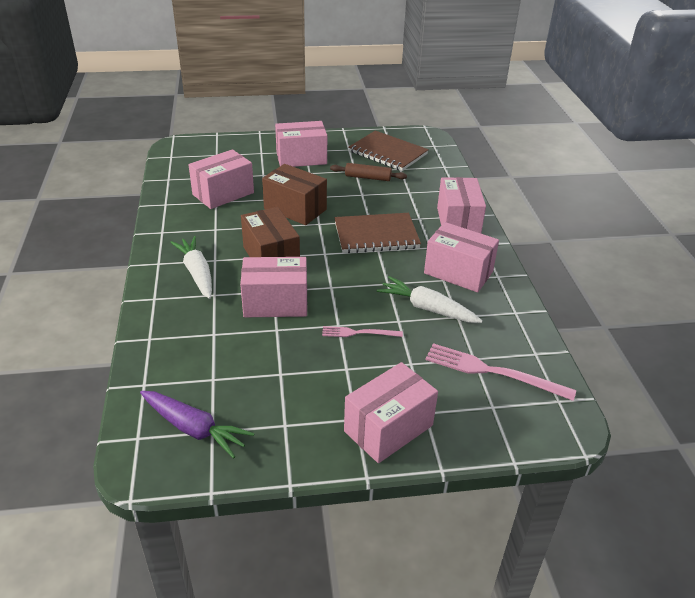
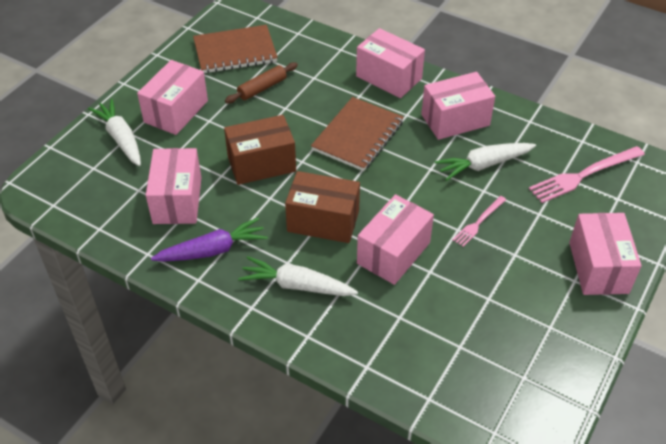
camera: 50 degrees left, 10 degrees up
purple carrot [140,391,255,459] -> purple carrot moved to [151,217,268,261]
none -> white carrot [88,99,141,166]

